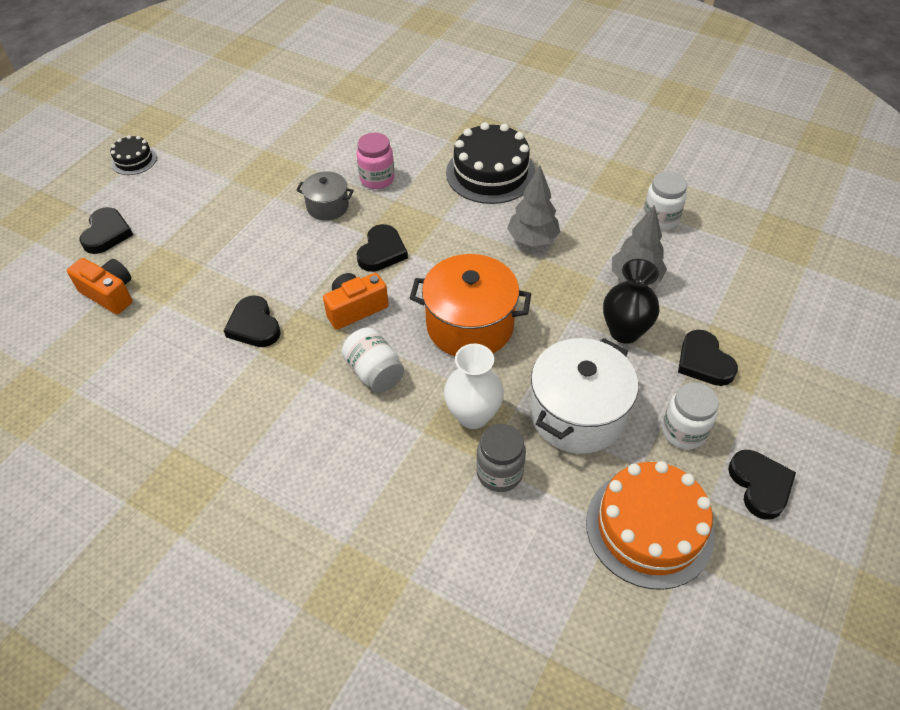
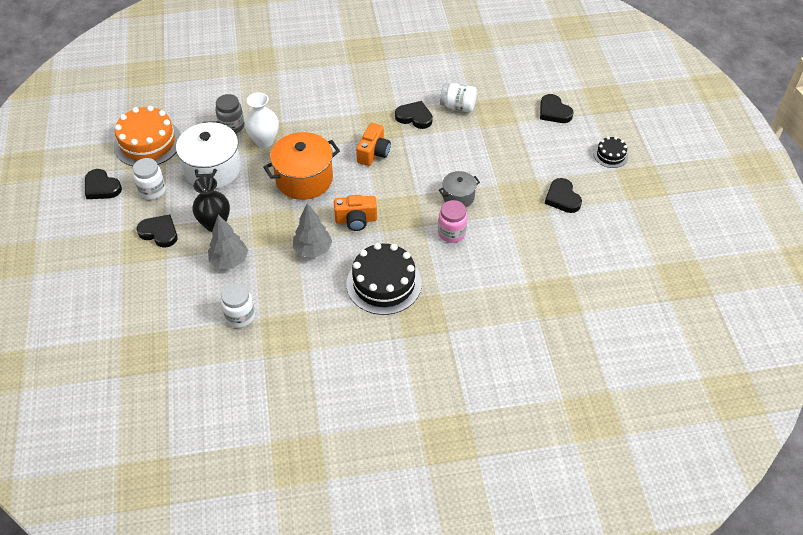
camera: 140 degrees right, 0 degrees up
orange camera [67,258,132,314] -> orange camera moved to [334,195,377,231]
white jar [342,327,404,393] -> white jar moved to [440,83,477,112]
black heart [357,224,408,272] -> black heart moved to [545,178,582,213]

